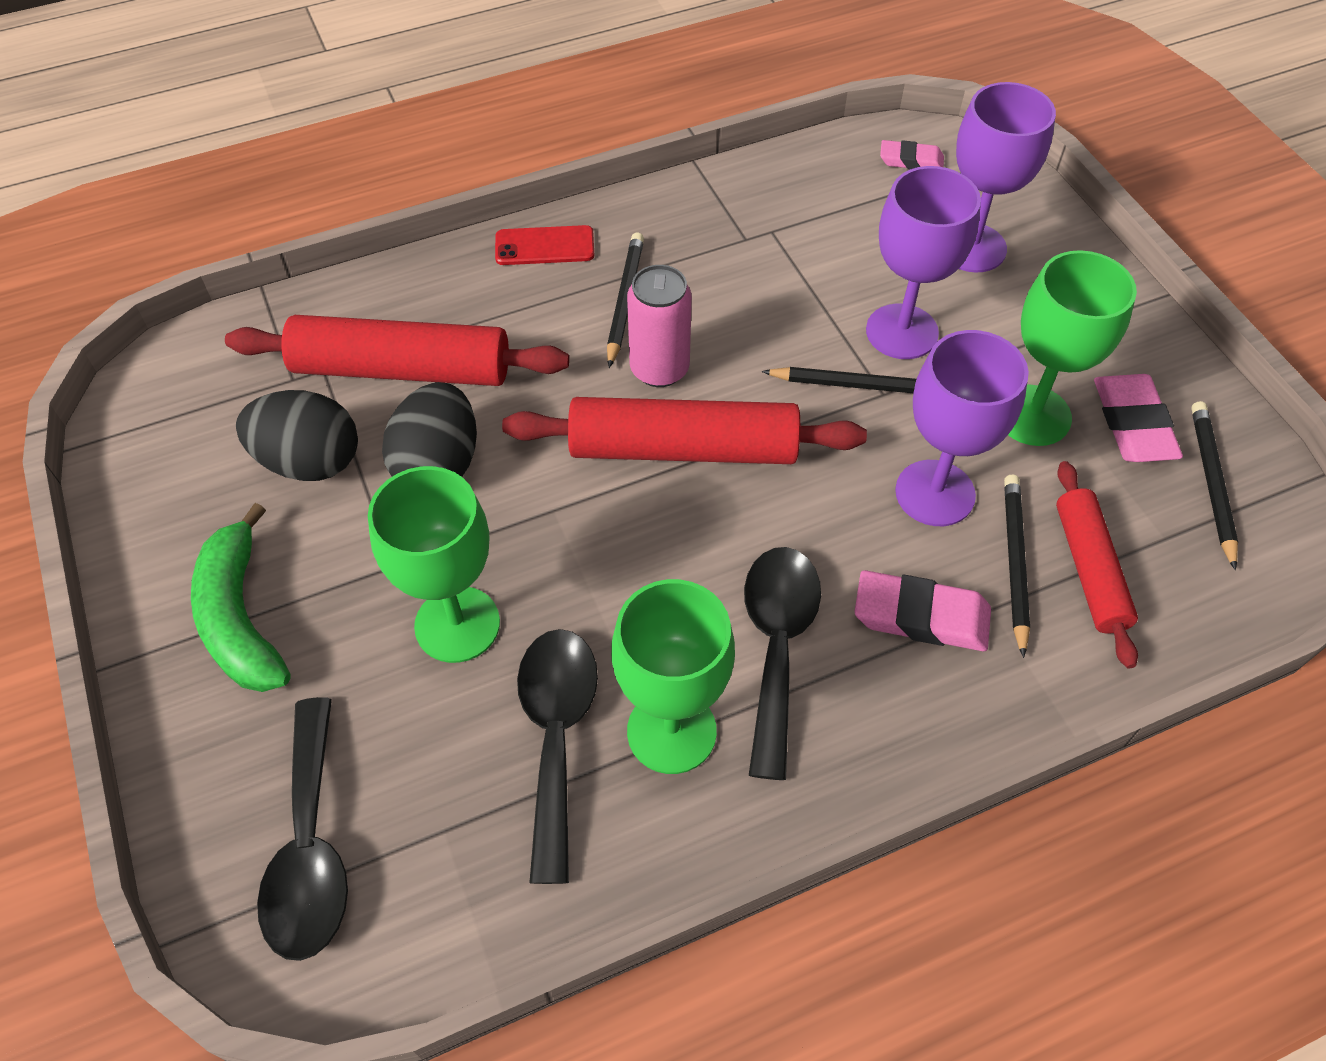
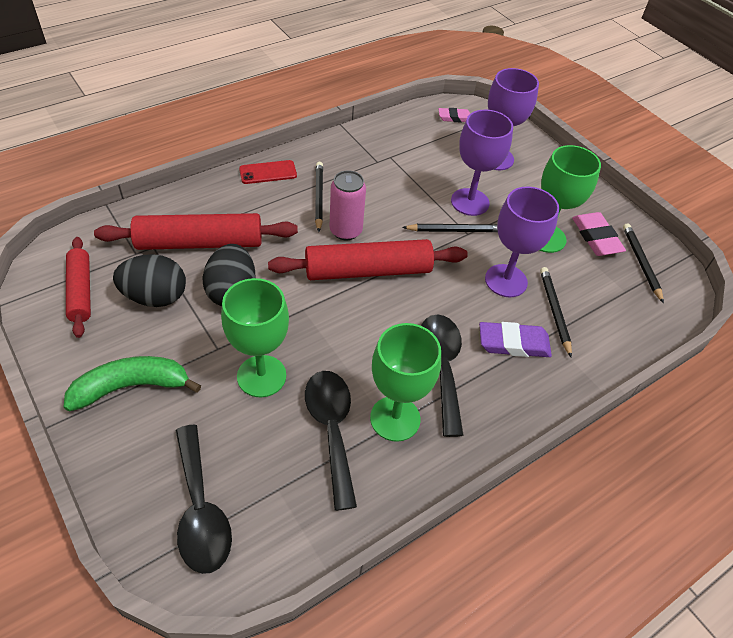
camera: 15 degrees left, 5 degrees down
green banana [191,503,291,692] -> green banana turned 105 degrees clockwise [63,356,201,412]
pink eraser [855,570,991,651] -> purple eraser [479,322,552,357]
red rolling pin [1056,461,1138,669] -> red rolling pin moved to [66,237,91,338]

